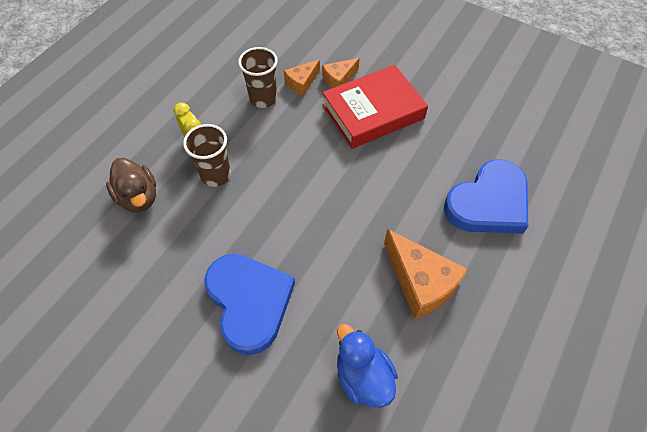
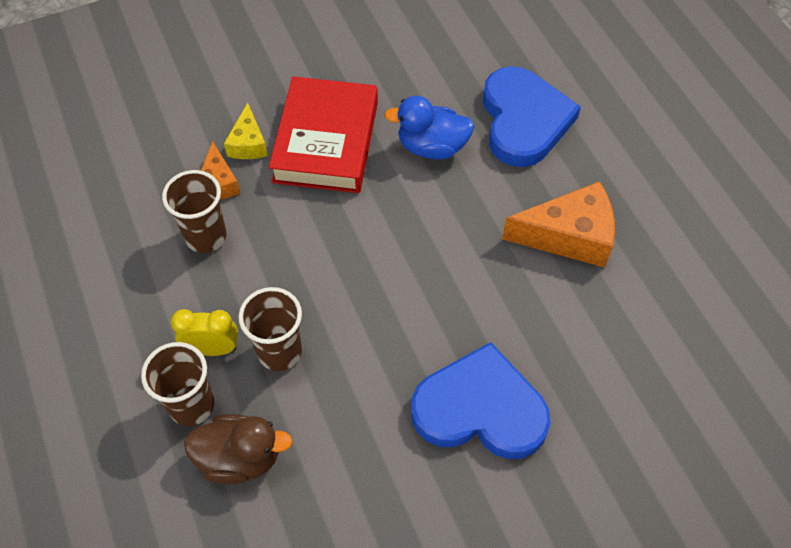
camera: 55 degrees left, 0 degrees up
orange cheese [322,58,360,88] -> yellow cheese [224,103,268,159]
blue duck [337,324,398,408] -> blue duck moved to [384,96,475,160]
none -> brown cup [141,342,214,426]

